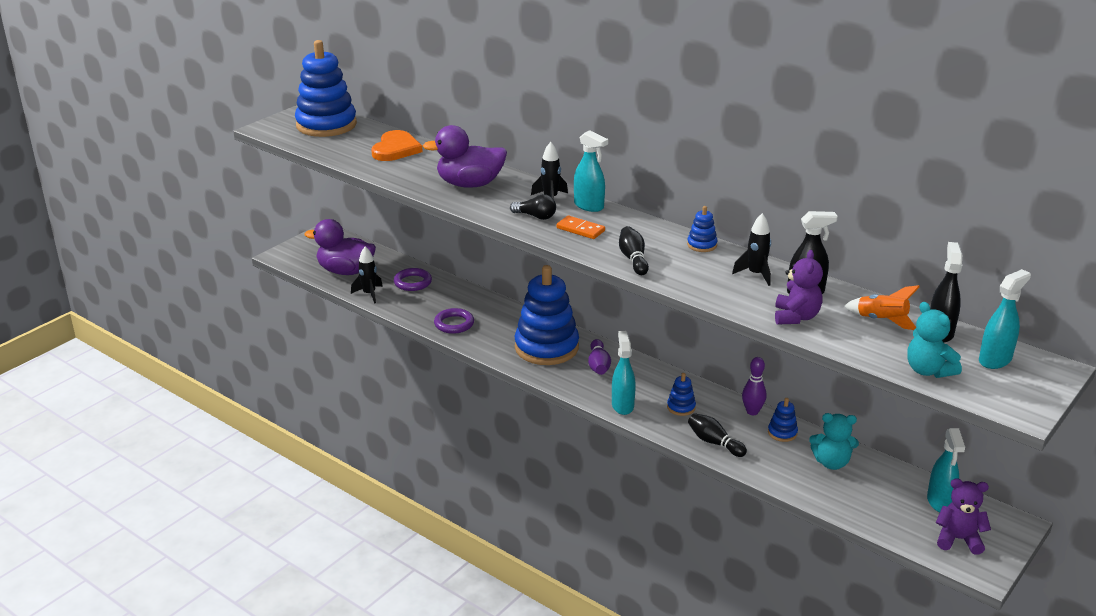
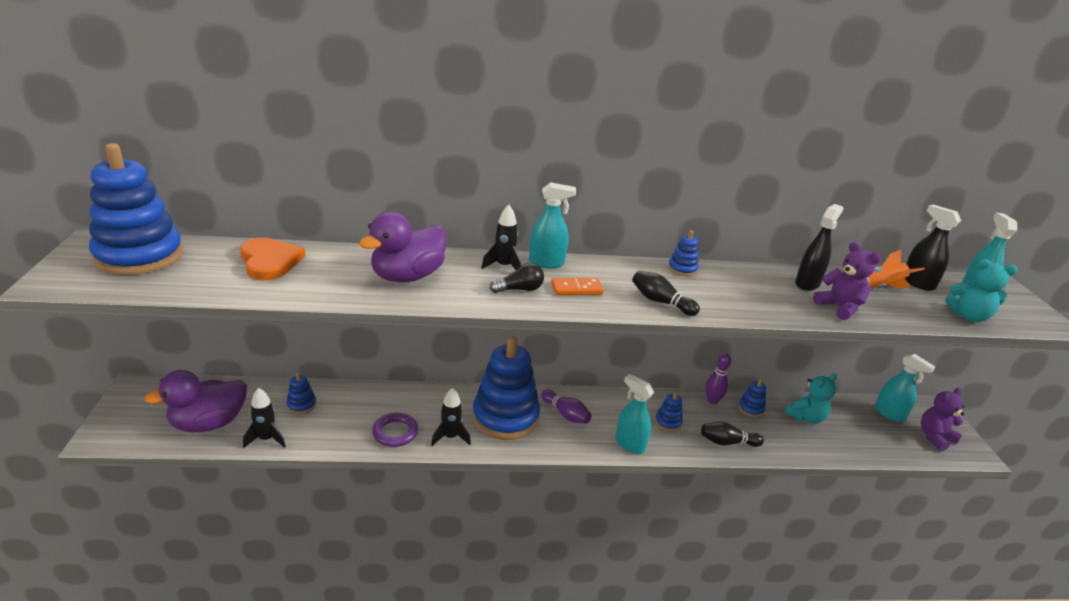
camera: 45 degrees left, 0 degrees up
purple ring [394,268,432,291] -> blue stacking toy [286,372,316,414]
black rocket [732,213,771,286] -> black rocket moved to [431,388,471,446]

